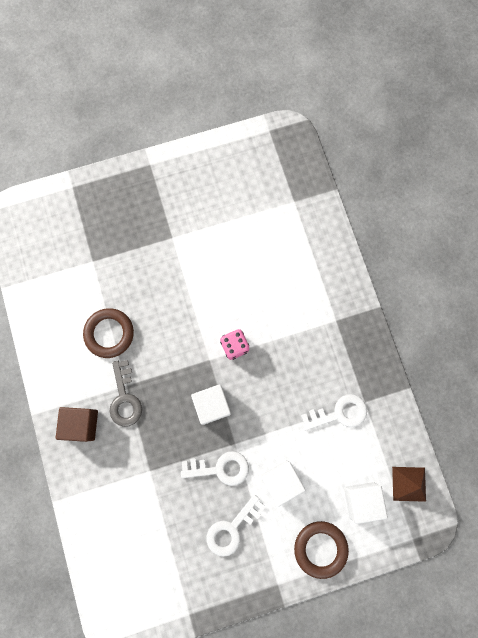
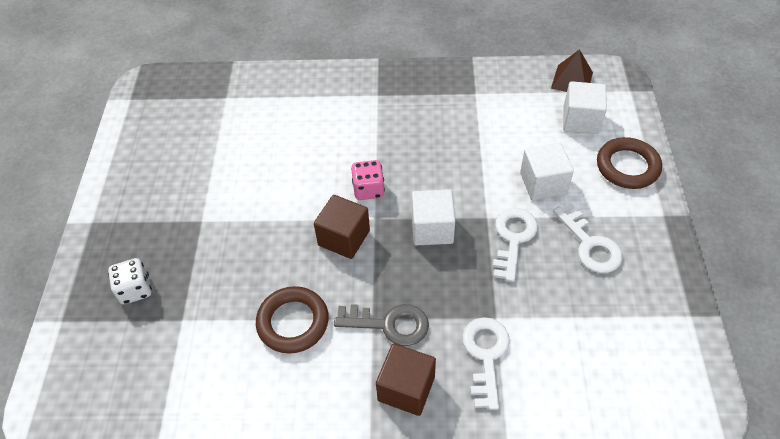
camera: 70 degrees left, 25 degrees down
white key [301,394,367,431] -> white key moved to [462,317,510,410]
none -> white dice [108,258,152,304]
none -> brown cube [314,195,370,259]

